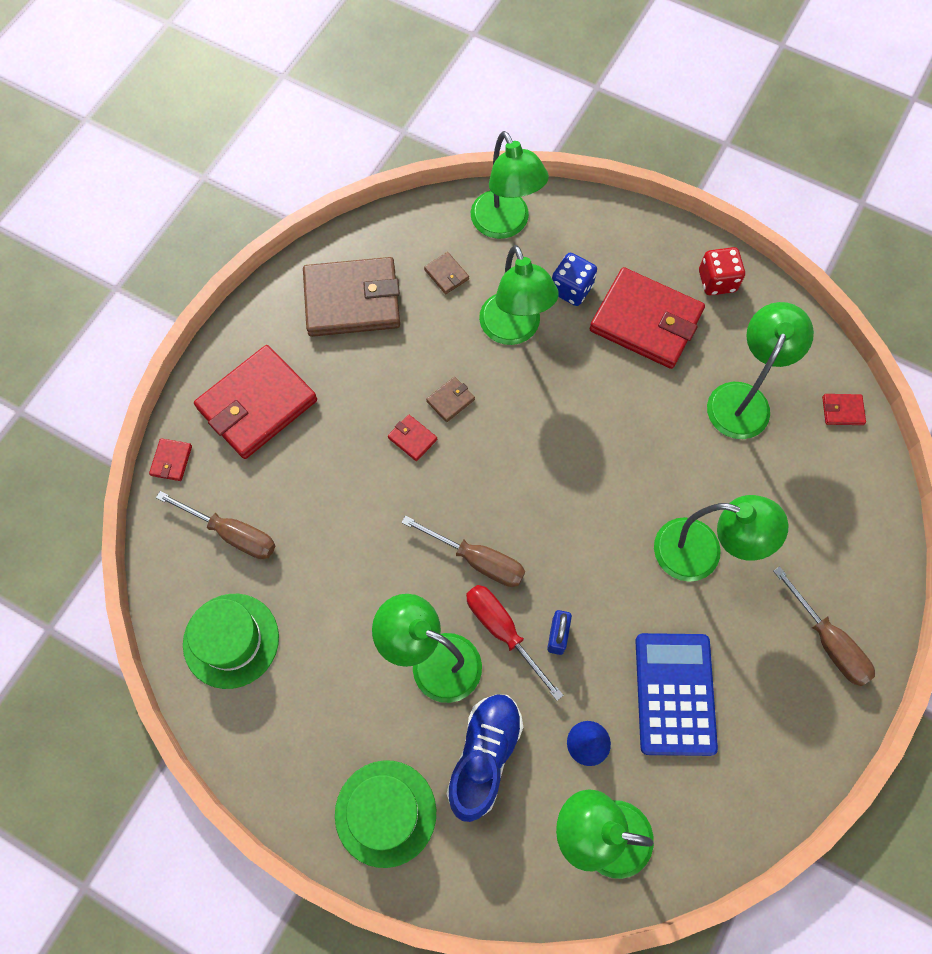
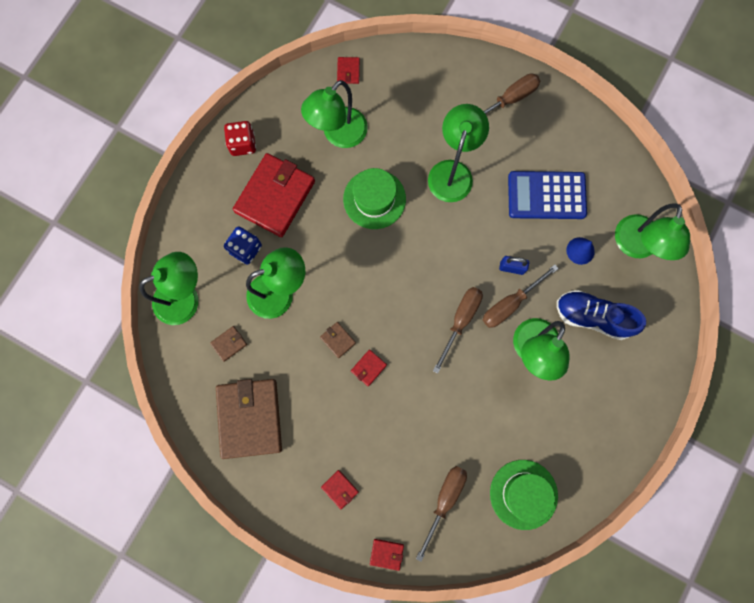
camera: 90 degrees left, 10 degrees up
red wallet [194,345,317,459] -> red wallet [321,470,359,509], size x0.41
green hat [335,760,436,868] -> green hat moved to [343,168,406,229]
red screwdriver [466,585,564,701] -> brown screwdriver [483,265,559,328]
green lamp [707,302,814,439] -> green lamp turned 75 degrees counterclockwise [301,80,368,148]

